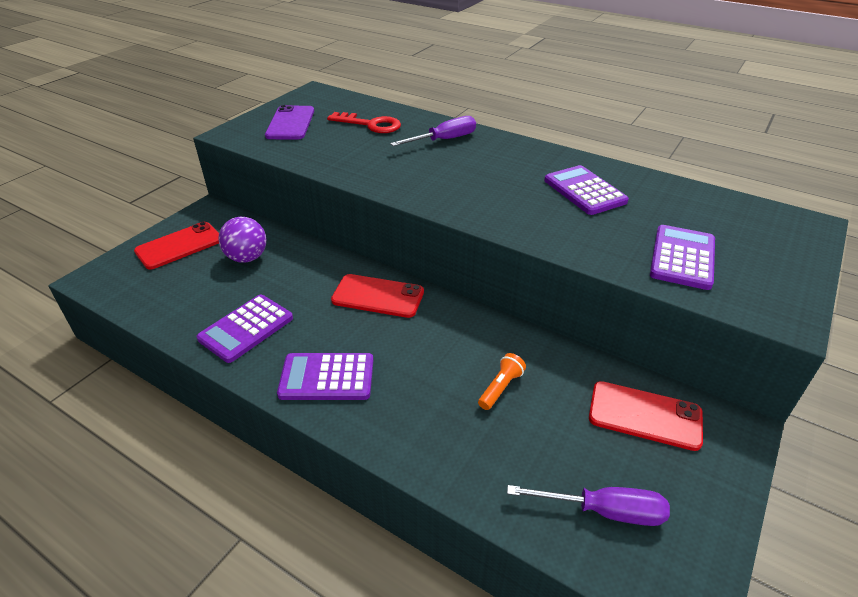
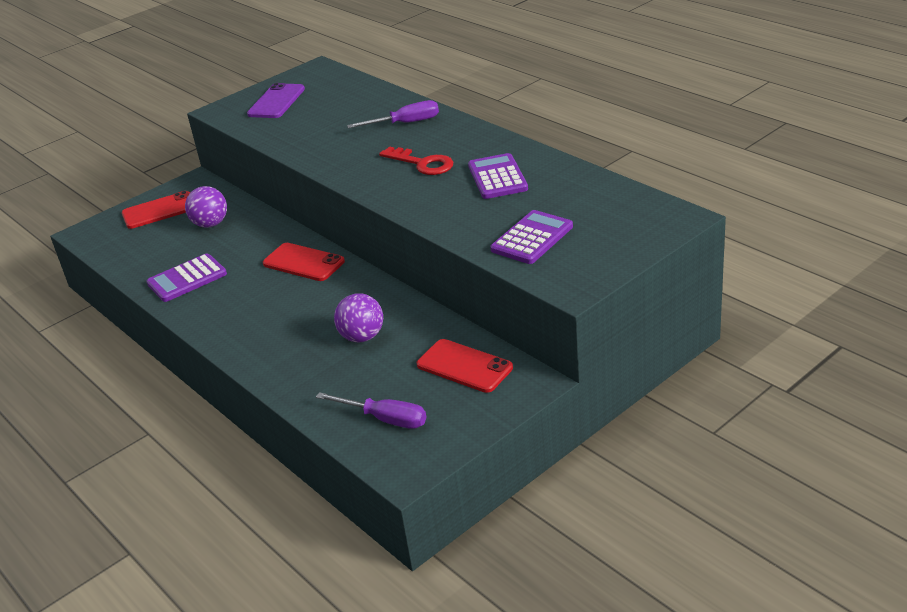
camera: 20 degrees right, 5 degrees down
purple calculator [277,353,373,400] -> none
red key [327,112,401,133] -> red key moved to [379,147,453,175]
orange flashlight [478,353,526,410] -> purple ball [334,293,383,342]

